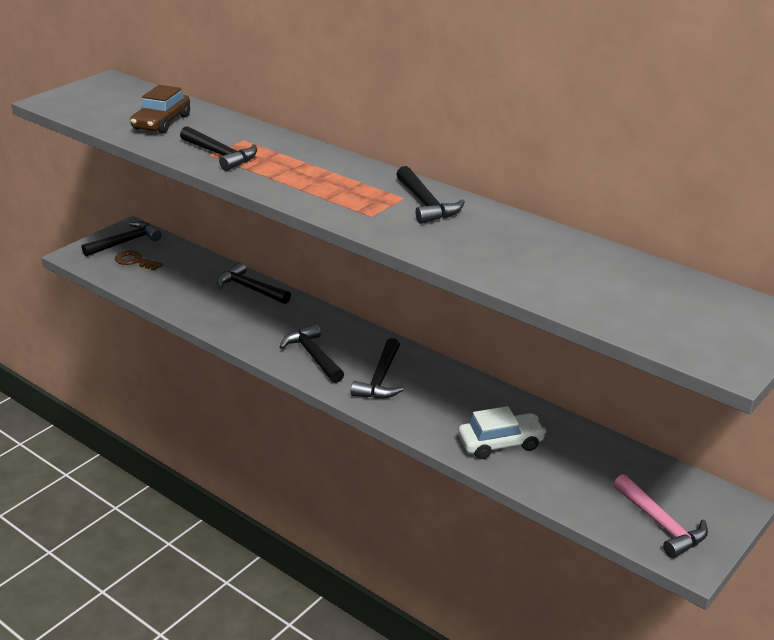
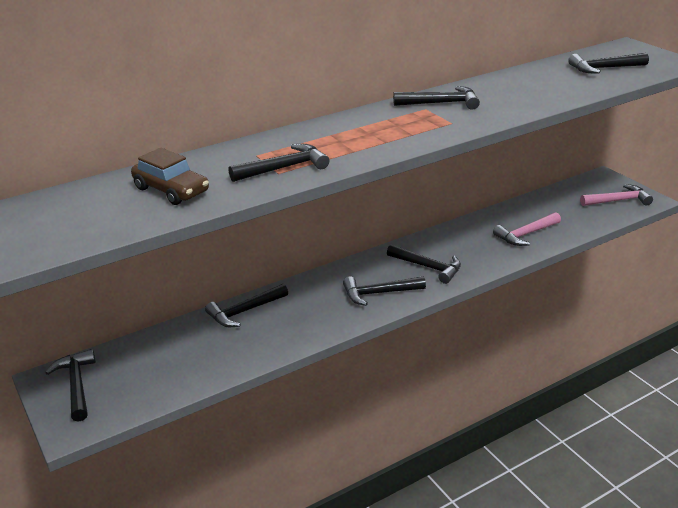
camera: 70 degrees left, 0 degrees up
brown key [115,250,163,271] -> none
white car [458,406,546,459] -> pink hammer [493,212,561,246]
none -> black hammer [568,53,649,74]

